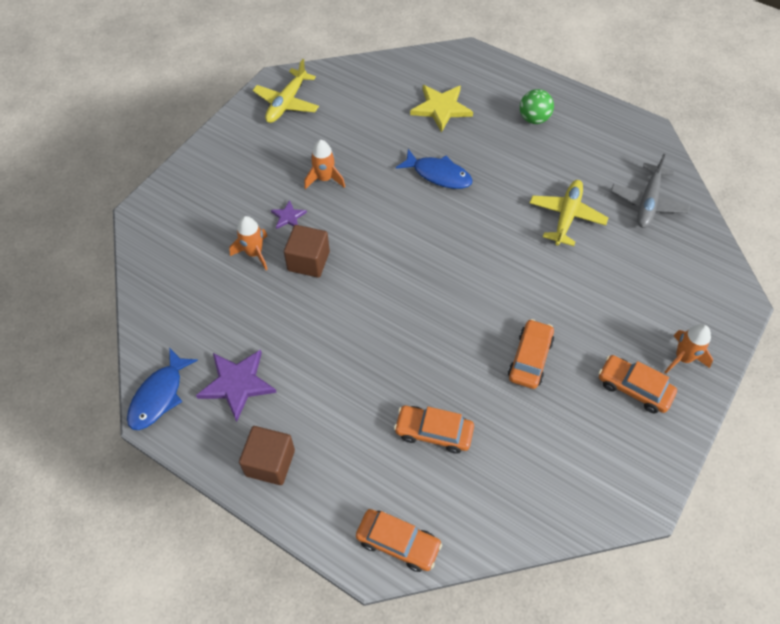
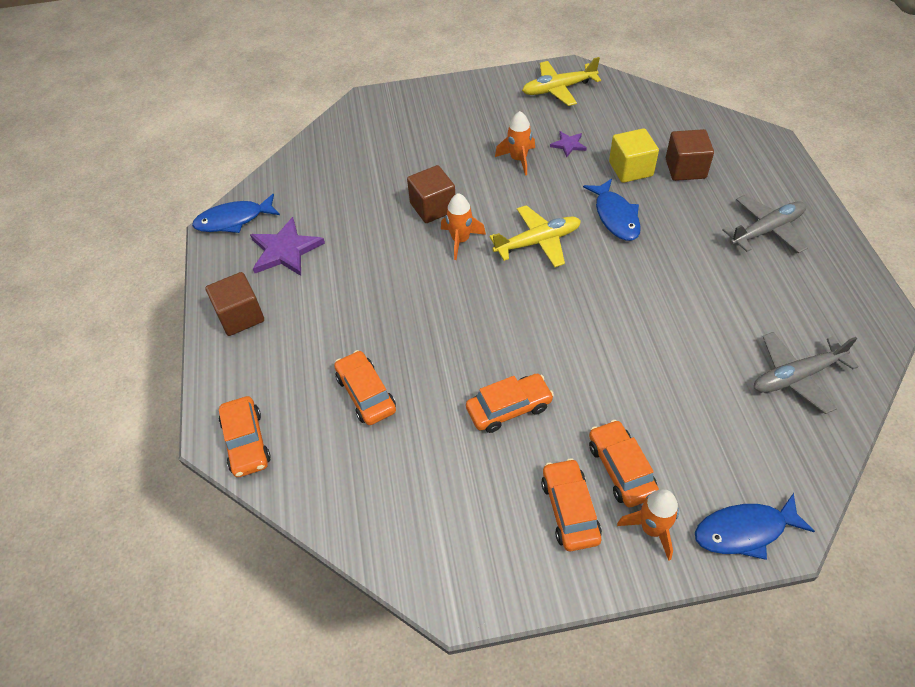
camera: 50 degrees right, 5 degrees down
orange rocket [229,216,268,270] -> orange rocket moved to [441,193,486,260]
purple star [271,200,307,229] -> purple star moved to [550,131,587,158]
yellow star [410,85,473,133] -> brown cube [666,129,714,181]
green ball [520,89,554,124] -> grey plane [722,195,807,253]
yellow plane [530,180,608,246] -> yellow plane moved to [489,205,581,267]
none -> orange car [589,420,659,507]
none -> yellow cube [609,128,659,183]
none -> blue fish [695,493,815,560]

